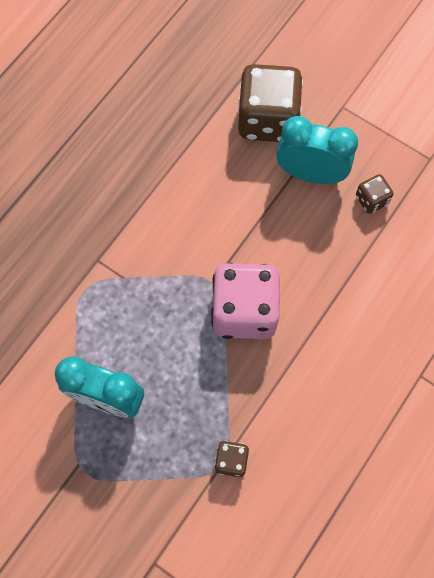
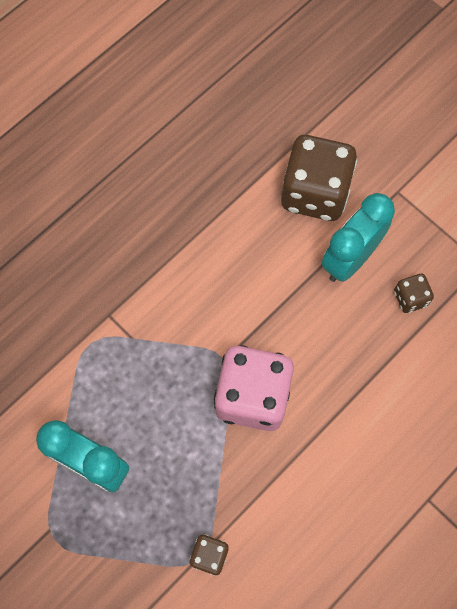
camera: 10 degrees right, 0 degrees up
turquoise clock [276,116,358,184] -> turquoise clock turned 75 degrees counterclockwise [321,193,395,282]

